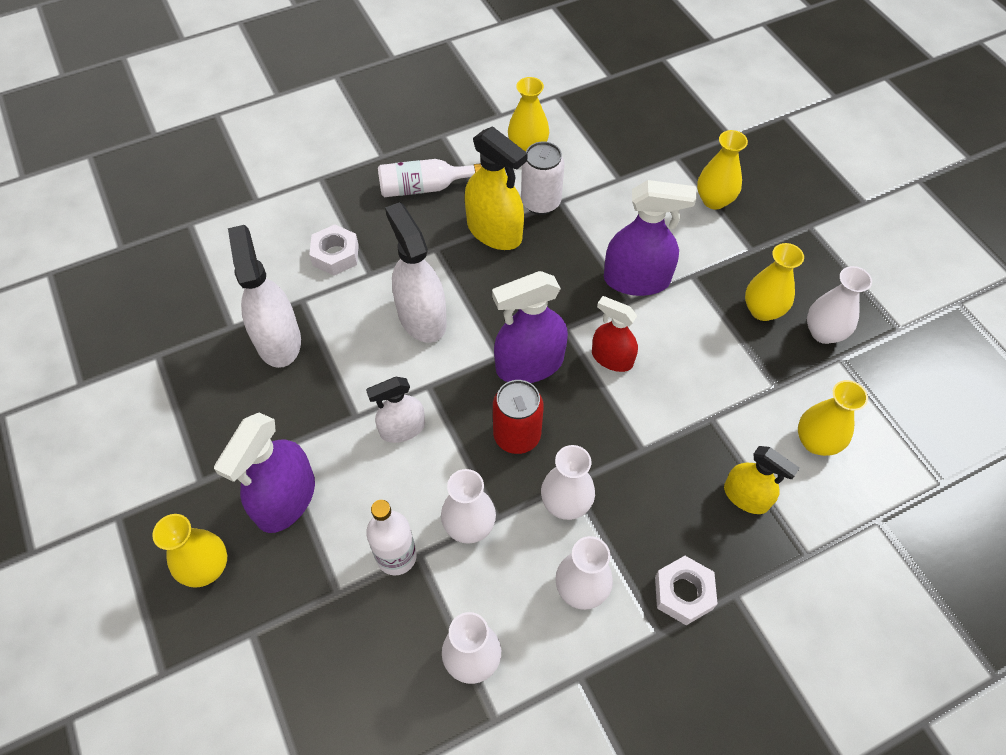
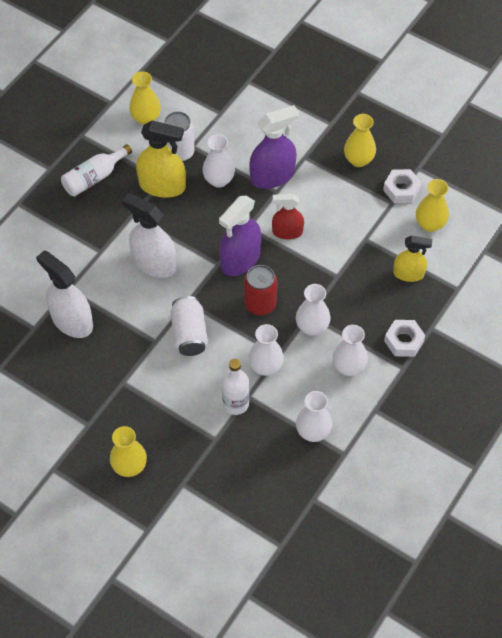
camera: 30 degrees left, 0 degrees up
purple spray bottle [214,413,315,533] -> none
white nut [309,224,359,276] -> white nut moved to [383,169,421,203]
white spray bottle [366,377,425,443] -> white can [170,296,208,356]
yellow vase [697,130,748,210] -> none
white vase [807,266,872,344] -> white vase moved to [202,134,235,188]

